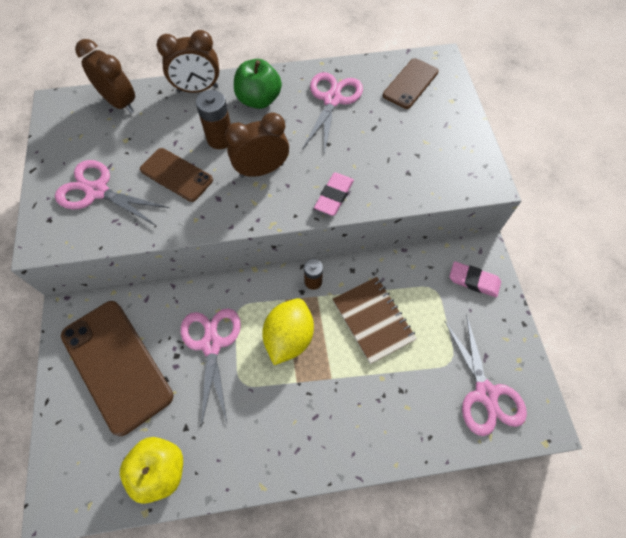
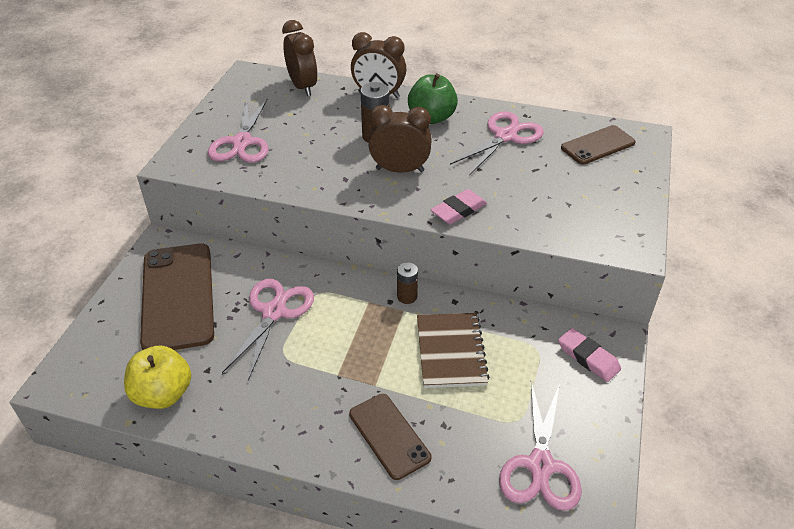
camera: 25 degrees right, 20 degrees down
pink scissors [55,160,170,226] -> pink scissors turned 135 degrees counterclockwise [208,98,268,163]
brown phone [140,148,213,202] -> brown phone moved to [349,394,431,480]
yellow lemon [262,298,314,365] -> none

